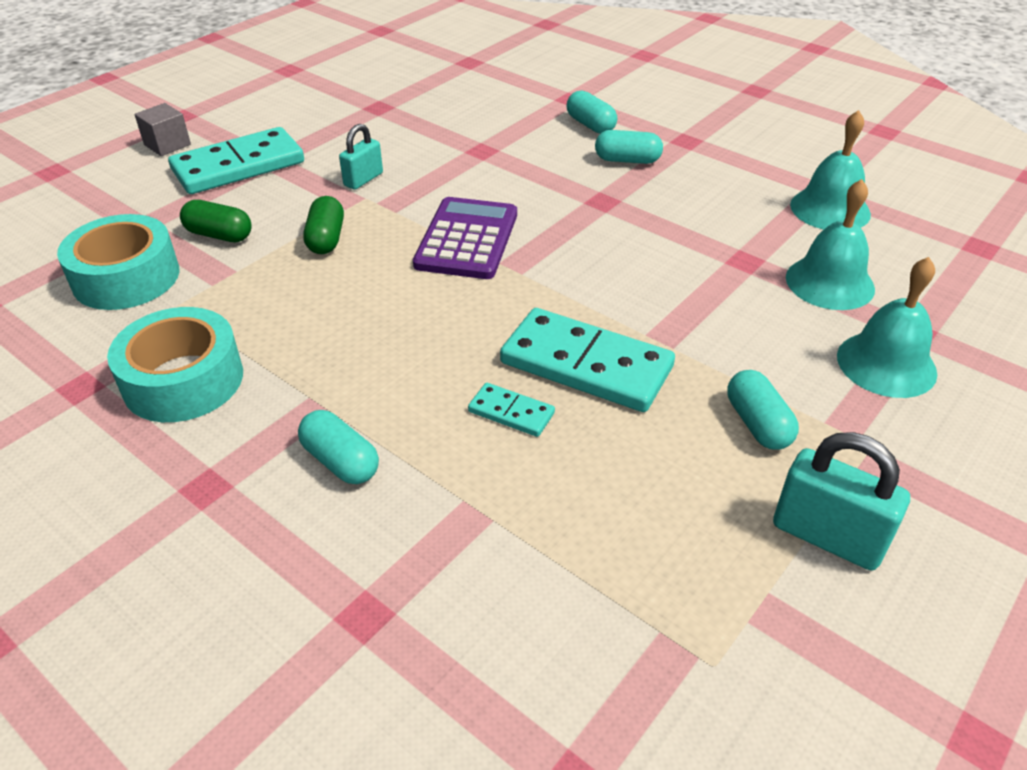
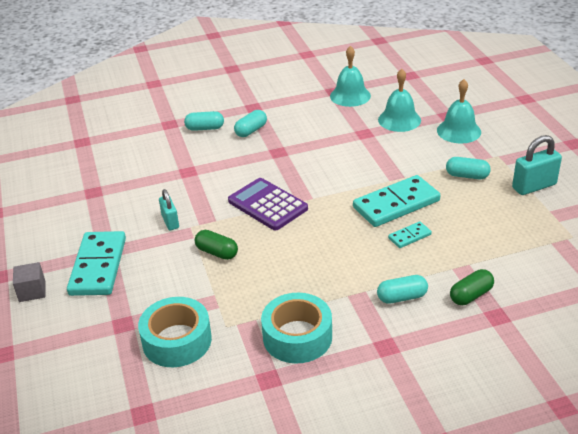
camera: 55 degrees left, 5 degrees down
green capsule [180,200,252,242] -> green capsule moved to [450,269,494,305]

